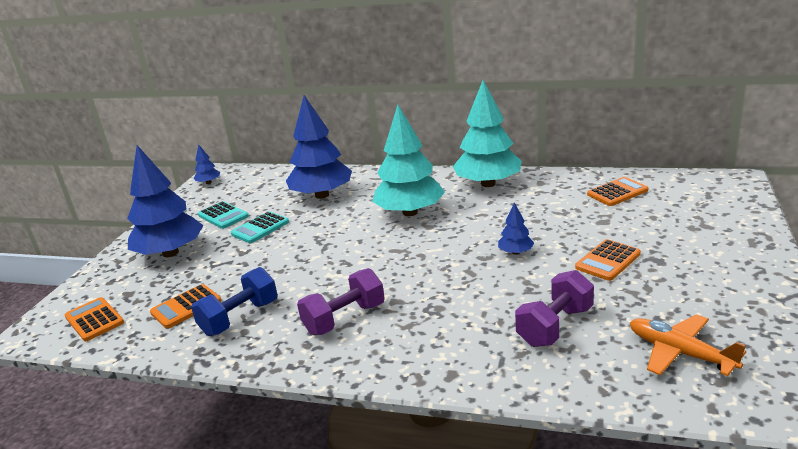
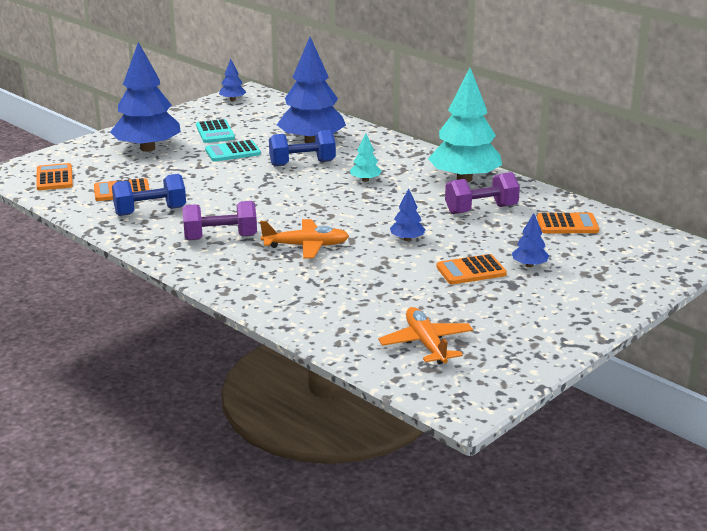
camera: 25 degrees right, 0 degrees up
turquoise tree [372,105,445,216] -> turquoise tree [350,133,382,182], size x0.43
purple dumbbell [515,270,594,347] -> purple dumbbell moved to [445,172,520,214]
none -> orange plane [260,219,349,259]
none -> blue dumbbell [269,130,336,166]
none -> blue tree [512,213,549,267]

